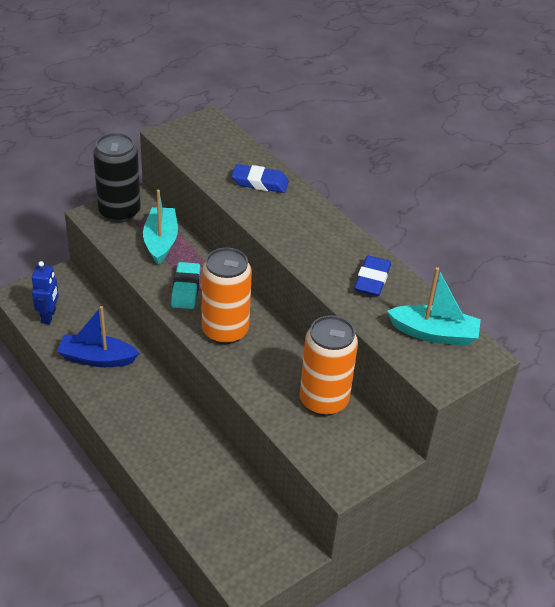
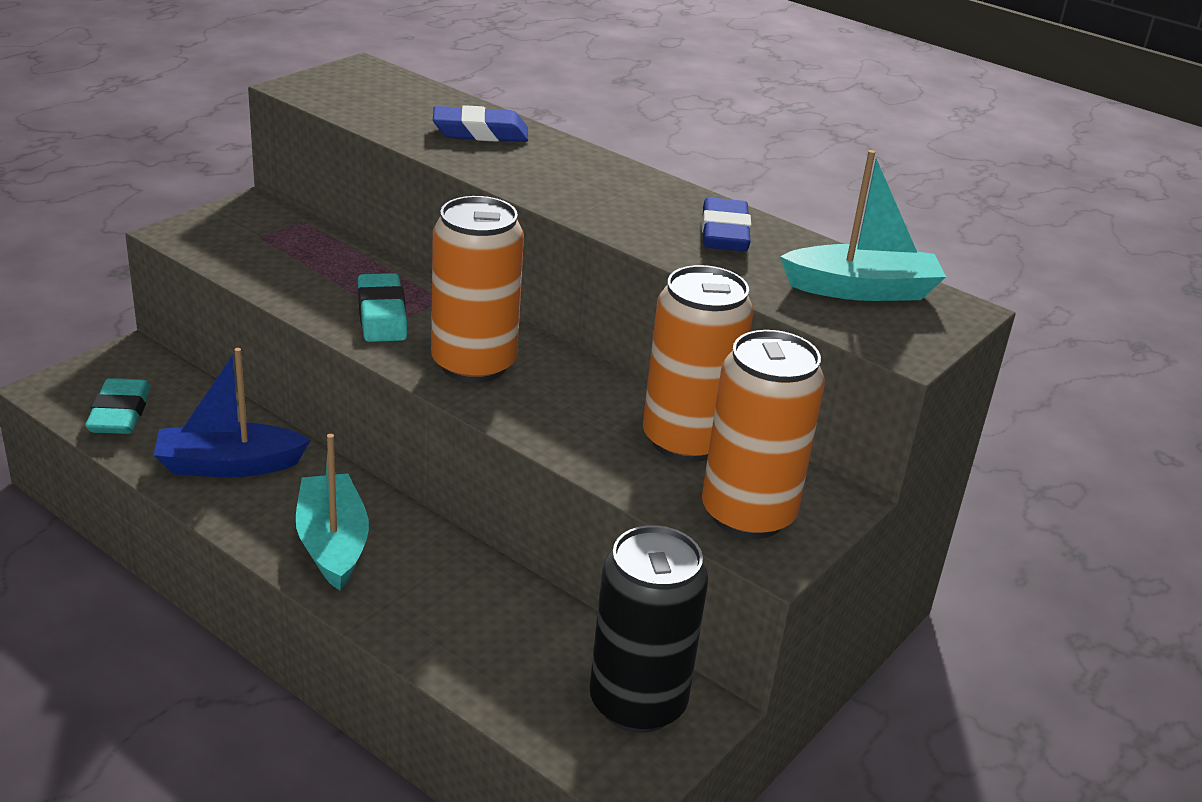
camera: 15 degrees left, 10 degrees down
blue robot [32,261,59,324] -> turquoise eraser [85,378,151,434]
black can [93,133,141,222] -> black can moved to [590,525,708,733]
turquoise boat [143,190,178,265] -> turquoise boat moved to [296,434,369,590]
none -> orange can [702,330,825,539]

